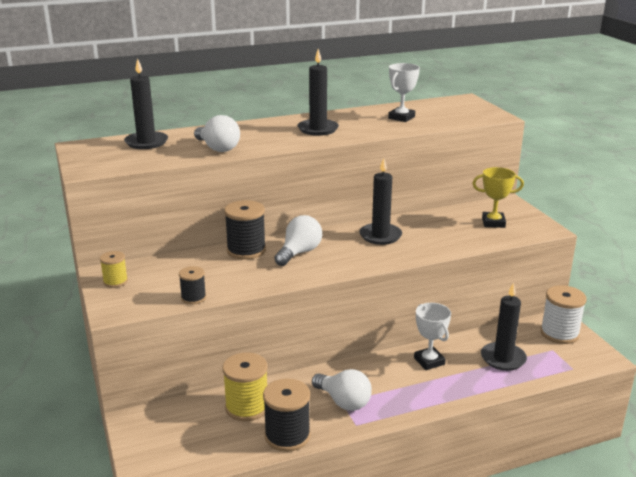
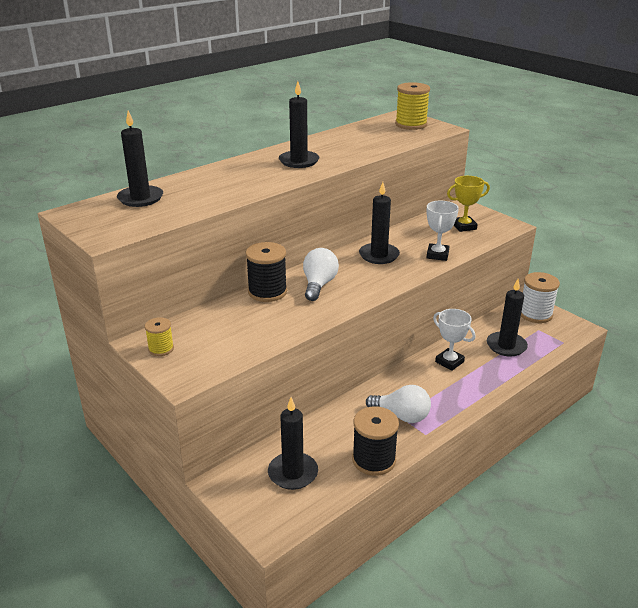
camera: 20 degrees left, 5 degrees up
black spool [179,266,206,304] -> none
white light bulb [194,115,240,152] -> none
yellow spool [222,352,268,421] -> yellow spool moved to [395,82,430,130]
white trophy [388,63,420,122] -> white trophy moved to [427,201,459,261]
none -> black candle [268,397,318,490]

